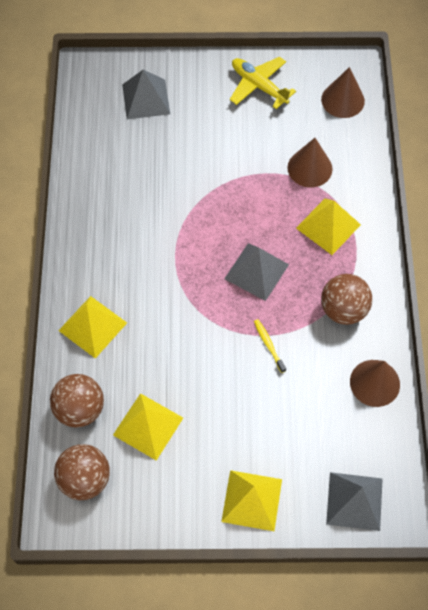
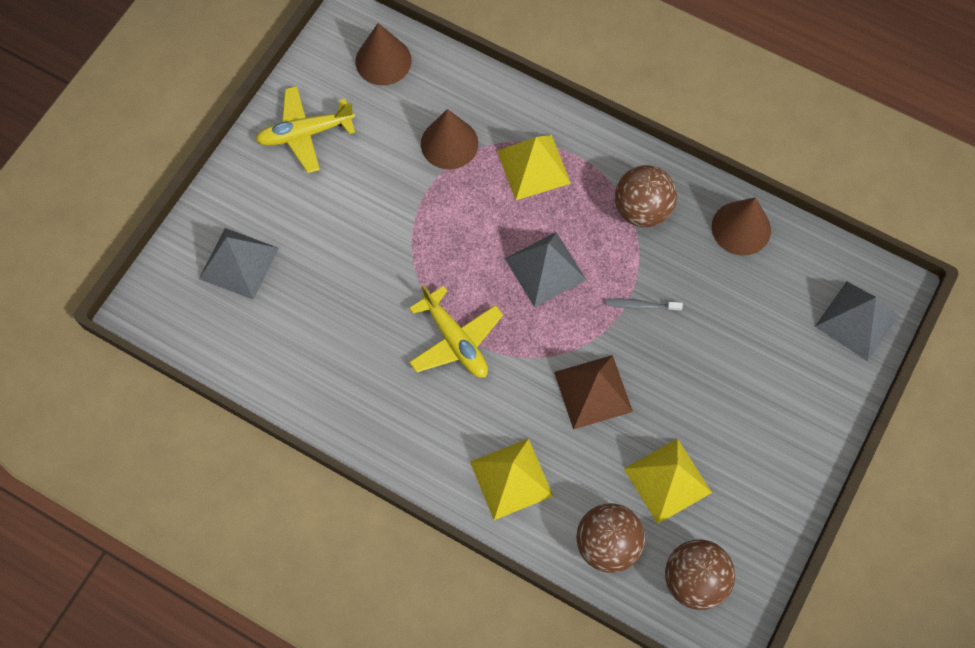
camera: 60 degrees left, 5 degrees up
yellow pyramid [221,470,282,531] -> none
yellow toothbrush [254,319,286,373] -> grey toothbrush [605,298,683,311]
none -> yellow plane [409,285,503,378]
none -> brown pyramid [554,355,633,429]

